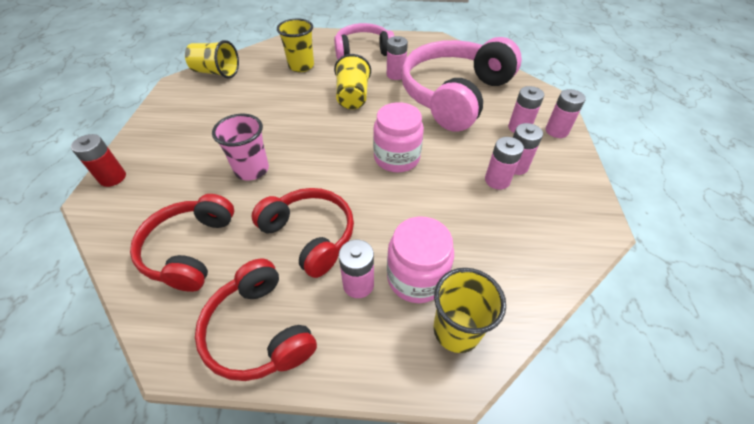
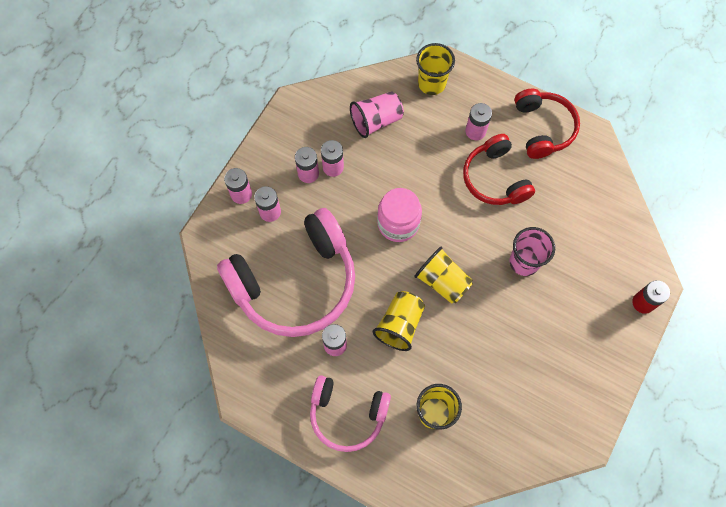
camera: 155 degrees left, 20 degrees up
red headphones [130,194,234,292] -> none
yellow cup [185,40,239,79] -> yellow cup moved to [414,247,473,304]
pink jar [387,216,454,303] -> none
none -> pink cup [350,91,404,138]

